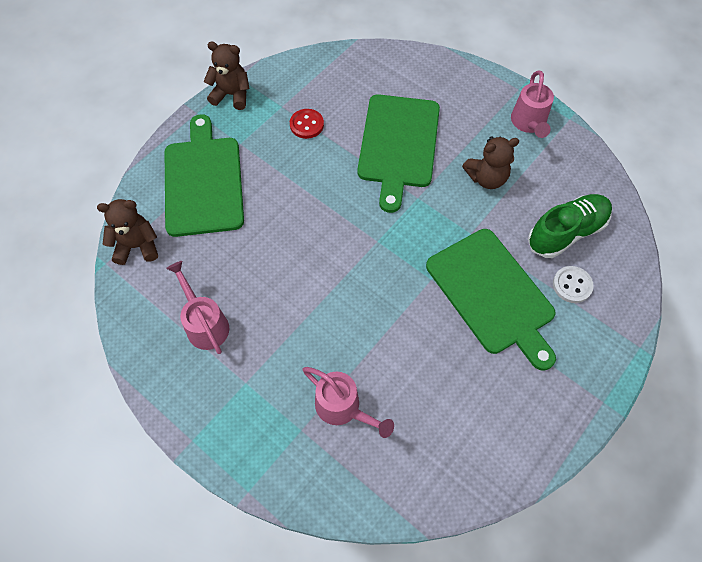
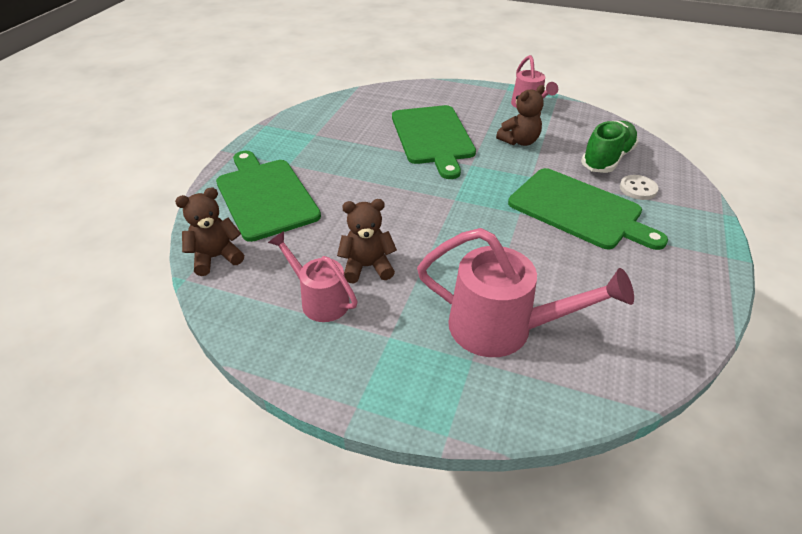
camera: 20 degrees left, 20 degrees down
brown teddy bear [204,42,250,110] -> brown teddy bear moved to [337,199,397,284]
red button [290,109,324,139] -> none
pink watering can [303,367,394,438] -> pink watering can [417,228,634,357], size x1.64

